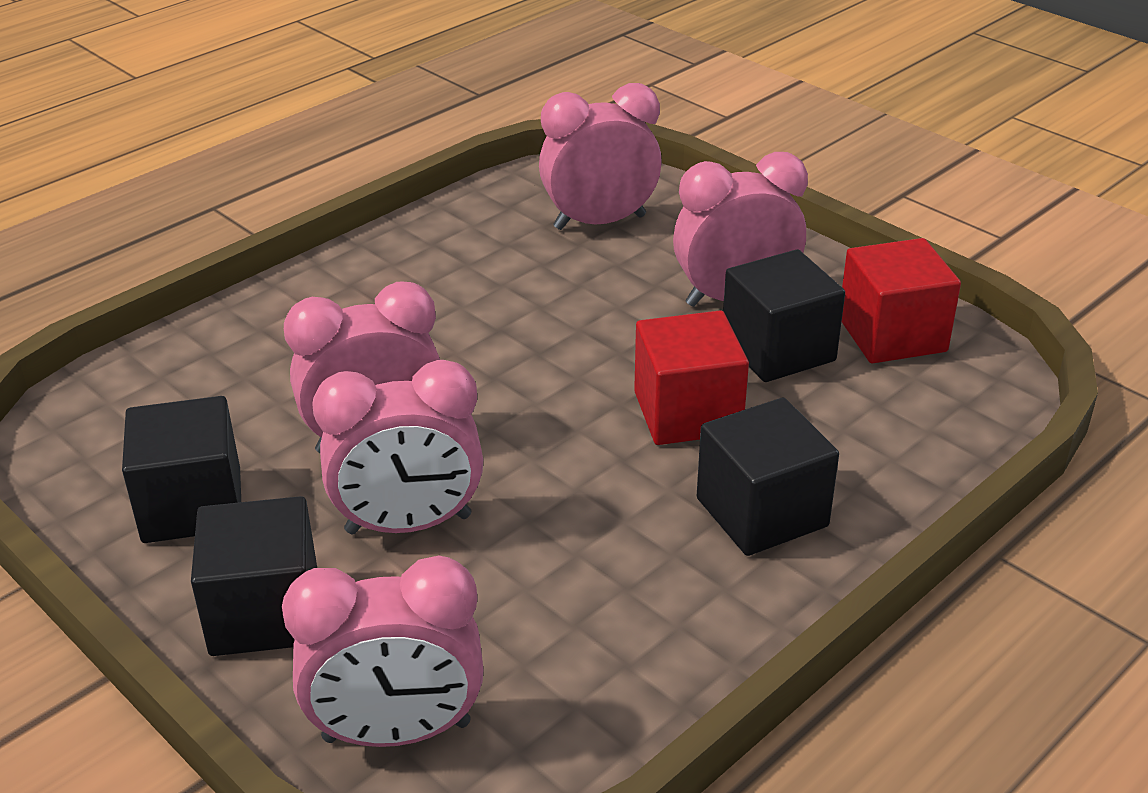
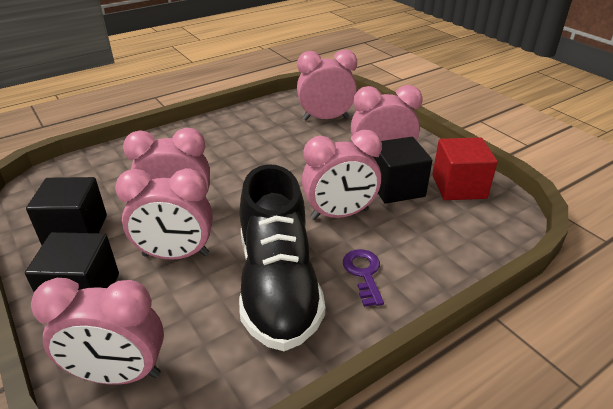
camera: 10 degrees right, 0 degrees up
red cube [634,310,749,445] -> pink clock [302,130,382,220]
black cube [697,398,839,556] -> purple key [343,249,384,307]
none -> black shoe [239,164,325,351]

